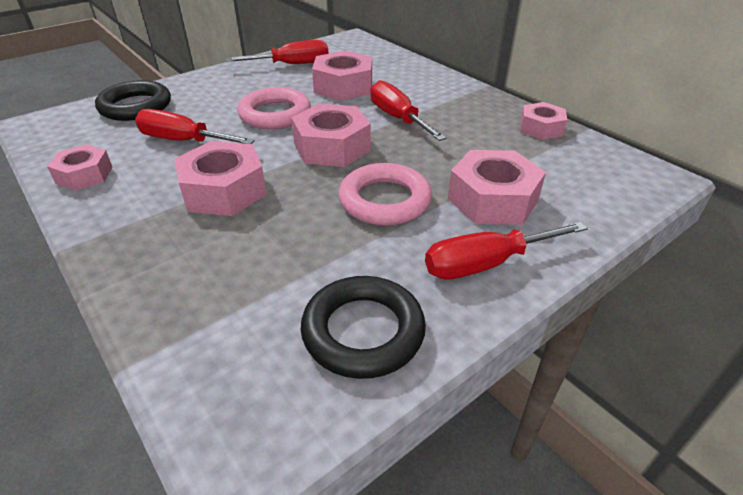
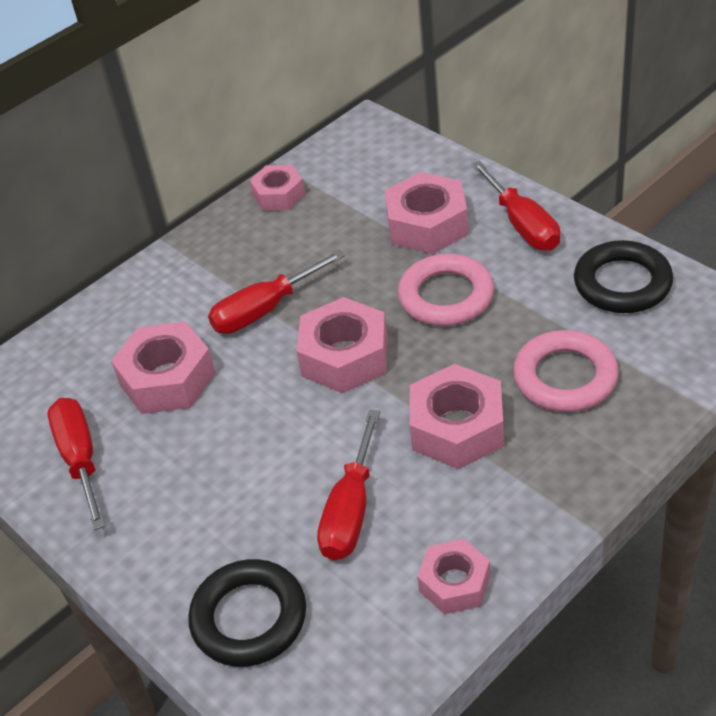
camera: 90 degrees left, 5 degrees up
pink ring [237,87,311,129] -> pink ring moved to [513,330,619,412]

